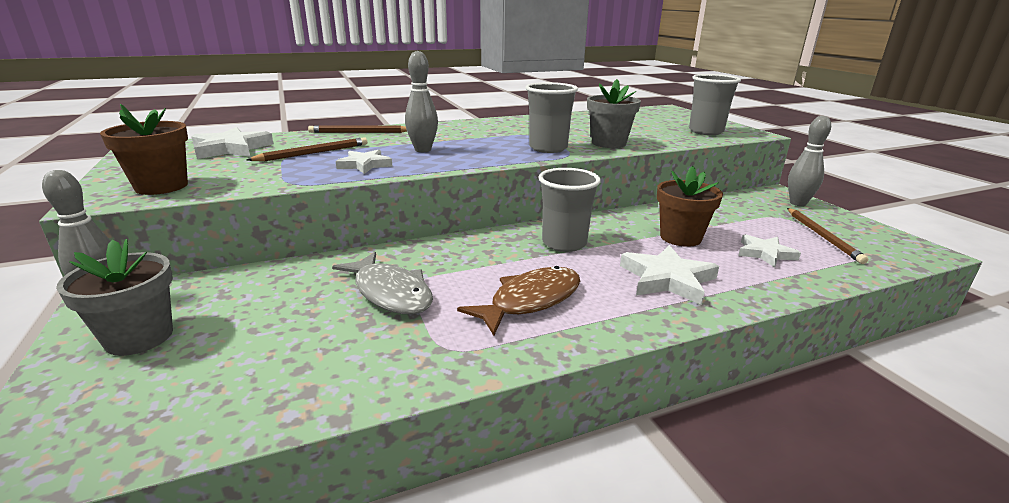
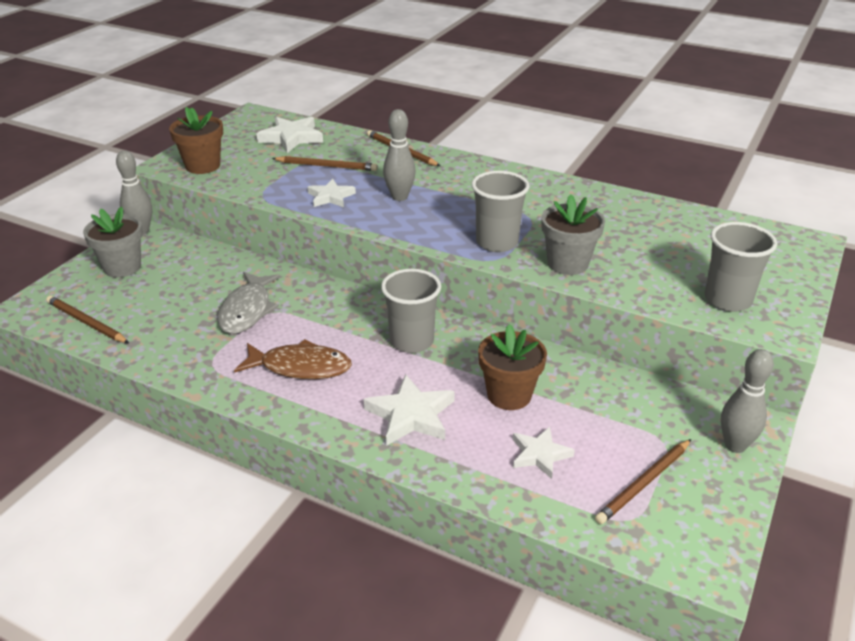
camera: 50 degrees right, 10 degrees up
none -> brown pencil [46,296,129,343]

